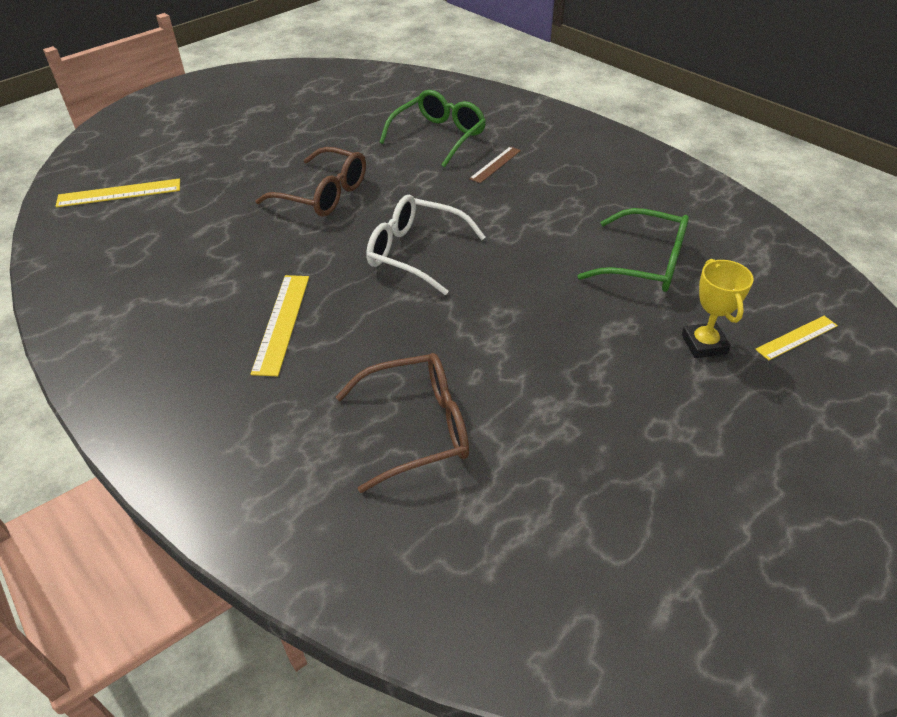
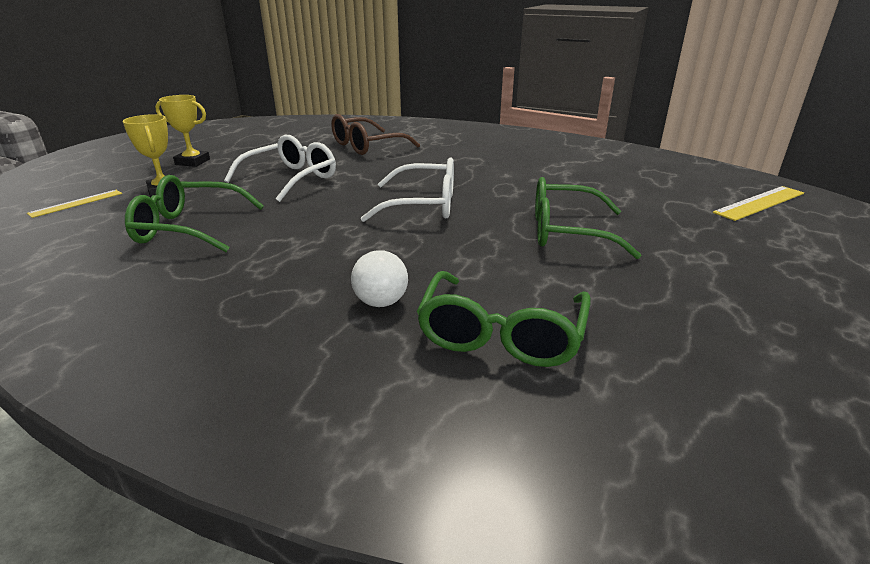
camera: 160 degrees right, 15 degrees down
yellow ruler [251,275,309,376] -> none
brown glasses [256,147,366,217] -> green glasses [535,177,641,259]
brown ruler [469,147,521,183] -> white ball [351,250,408,307]
none -> yellow trophy [155,95,210,167]
none -> white glasses [224,135,336,202]

